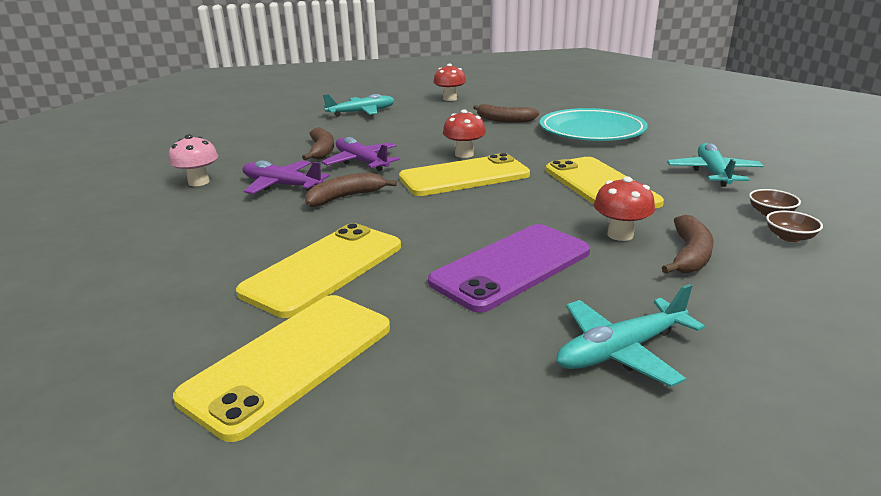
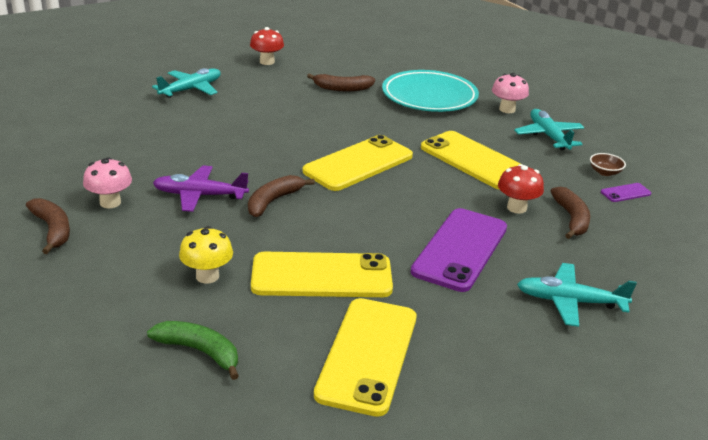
camera: 25 degrees left, 5 degrees up
yellow phone [236,223,401,318] -> yellow phone turned 75 degrees clockwise [251,252,393,297]
brown banana [302,127,334,160] -> brown banana moved to [26,198,70,254]
purple plane [321,137,400,171] -> none
red mushroom [443,109,486,158] -> none
turquoise plane [556,284,705,387] -> turquoise plane turned 60 degrees clockwise [517,263,637,327]
brown bowl [766,211,823,242] -> purple phone [601,183,651,202]
none -> green banana [147,321,239,380]
none -> yellow mushroom [179,226,233,284]
none -> pink mushroom [492,73,529,113]

